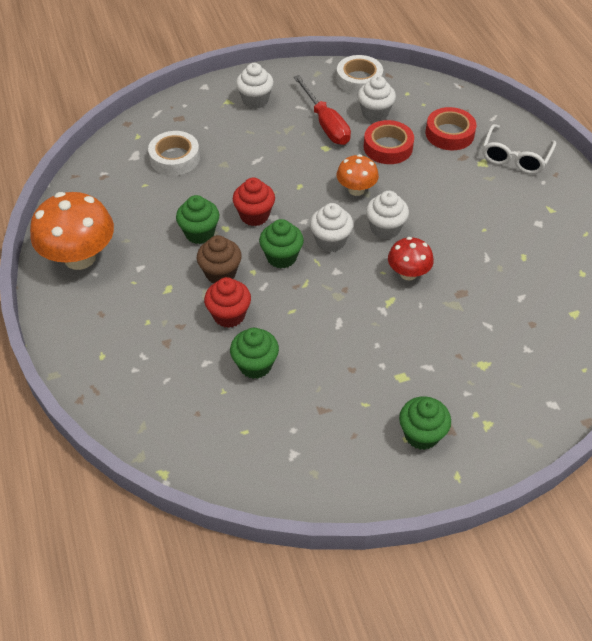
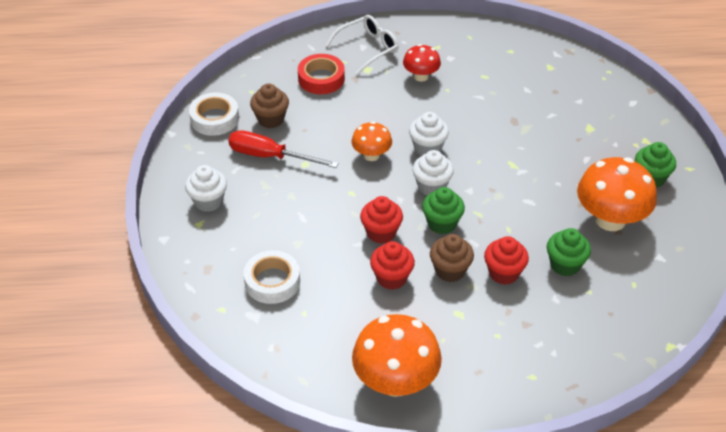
camera: 75 degrees left, 5 degrees down
green cupcake [176,195,219,244] -> red cupcake [370,241,415,290]
red screwdriver [294,75,351,145] -> red screwdriver turned 150 degrees counterclockwise [228,130,338,168]
white cupcake [358,76,396,122] -> brown cupcake [250,83,289,128]
red tape [364,120,414,164] -> none
red mushroom [388,237,434,281] -> red mushroom moved to [403,44,441,82]
white glasses [483,124,556,174] -> white glasses turned 75 degrees counterclockwise [325,15,398,75]
none -> orange mushroom [577,157,657,231]

